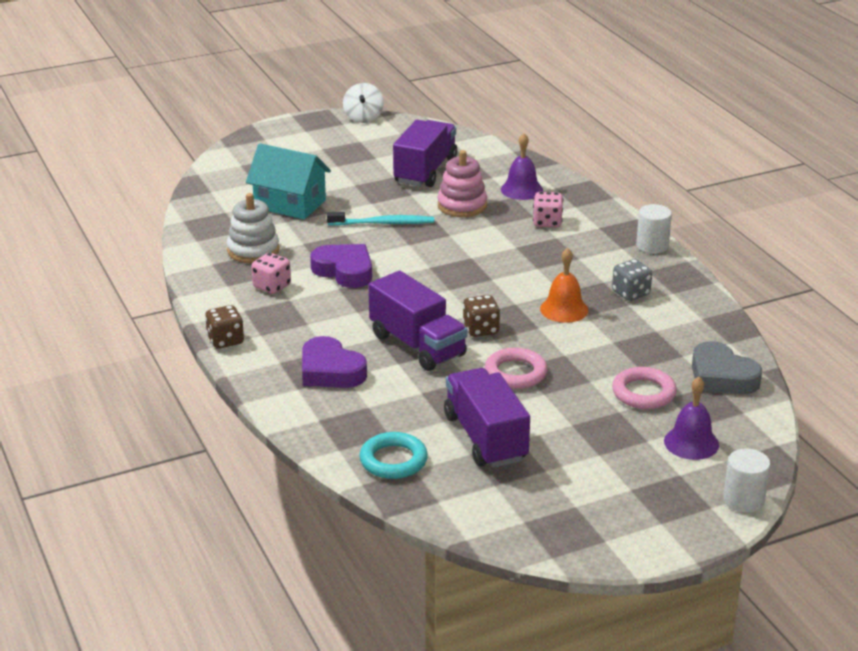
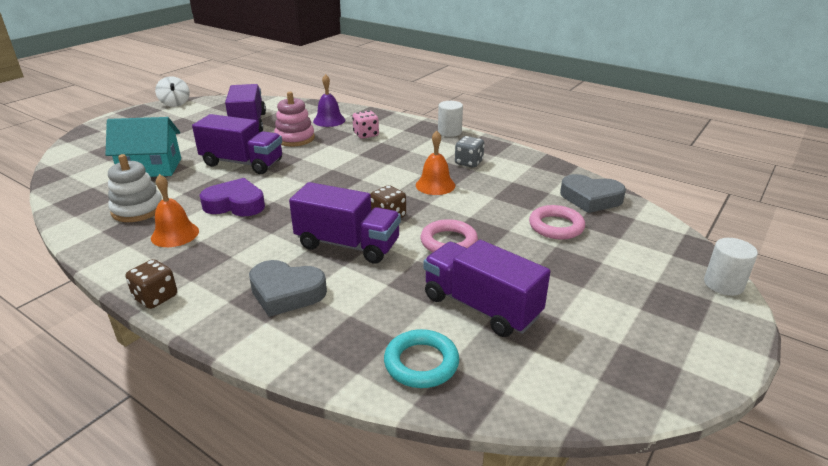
camera: 30 degrees left, 0 degrees up
pink dice [251,253,291,294] -> orange bell [151,174,199,247]
purple heart [302,336,367,388] -> grey heart [249,260,327,317]
turquoise toothbrush [327,212,434,226] -> purple truck [192,114,282,174]
purple bell [664,377,719,460] -> none

